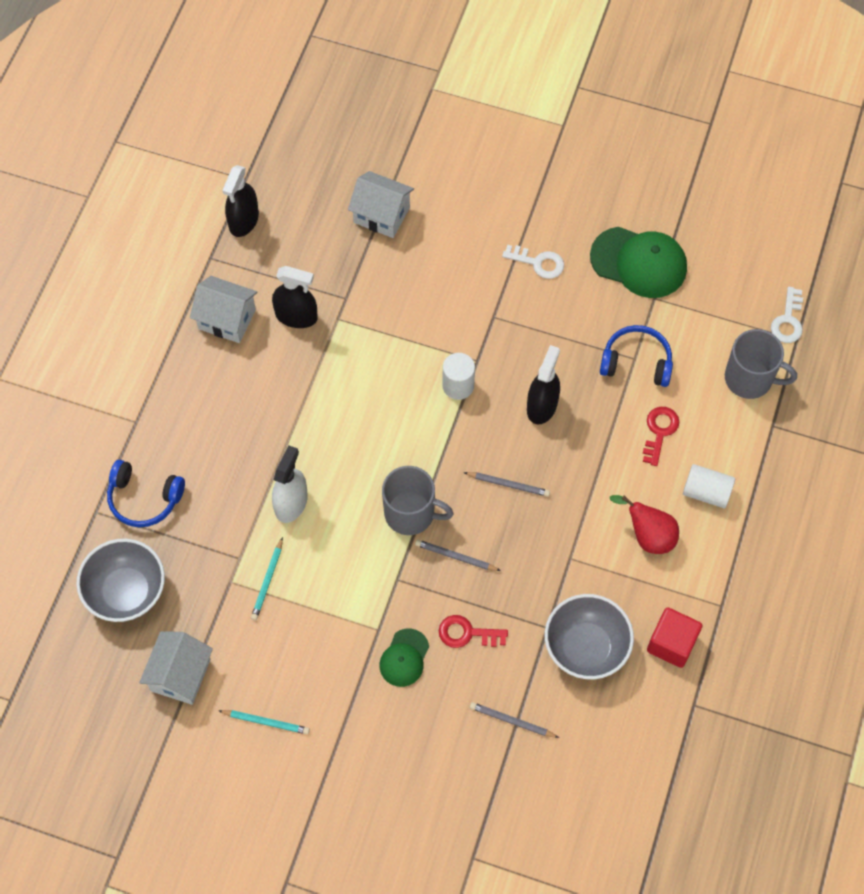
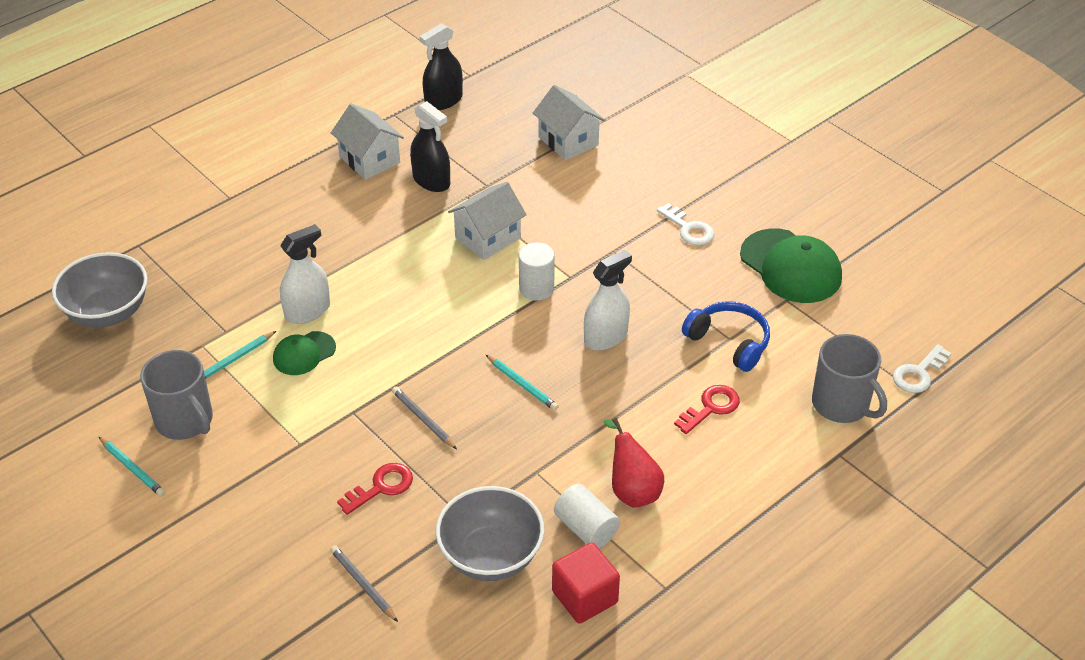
camera: 30 degrees right, 20 degrees down
blue headphones [107,460,185,527] -> none
white house [139,631,213,705] -> white house moved to [448,182,527,260]
green cap [380,629,429,687] -> green cap moved to [273,331,336,375]
grey mug [382,466,454,535] -> grey mug moved to [140,350,213,440]
red key [439,615,508,648] -> red key turned 105 degrees clockwise [337,463,413,515]
grey pencil [464,472,550,497] -> turquoise pencil [486,355,559,411]
black spray bottle [527,345,560,425] -> white spray bottle [584,250,632,351]
white cylinder [683,464,735,508] -> white cylinder moved to [554,484,620,548]

